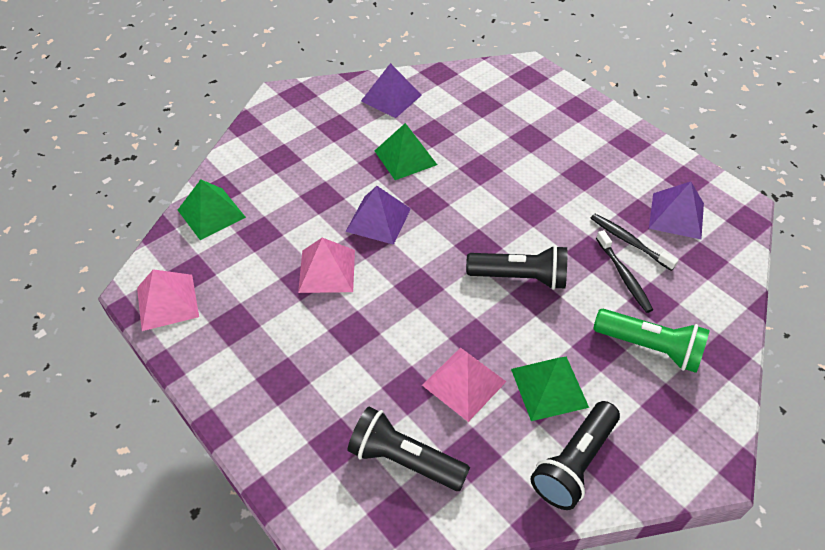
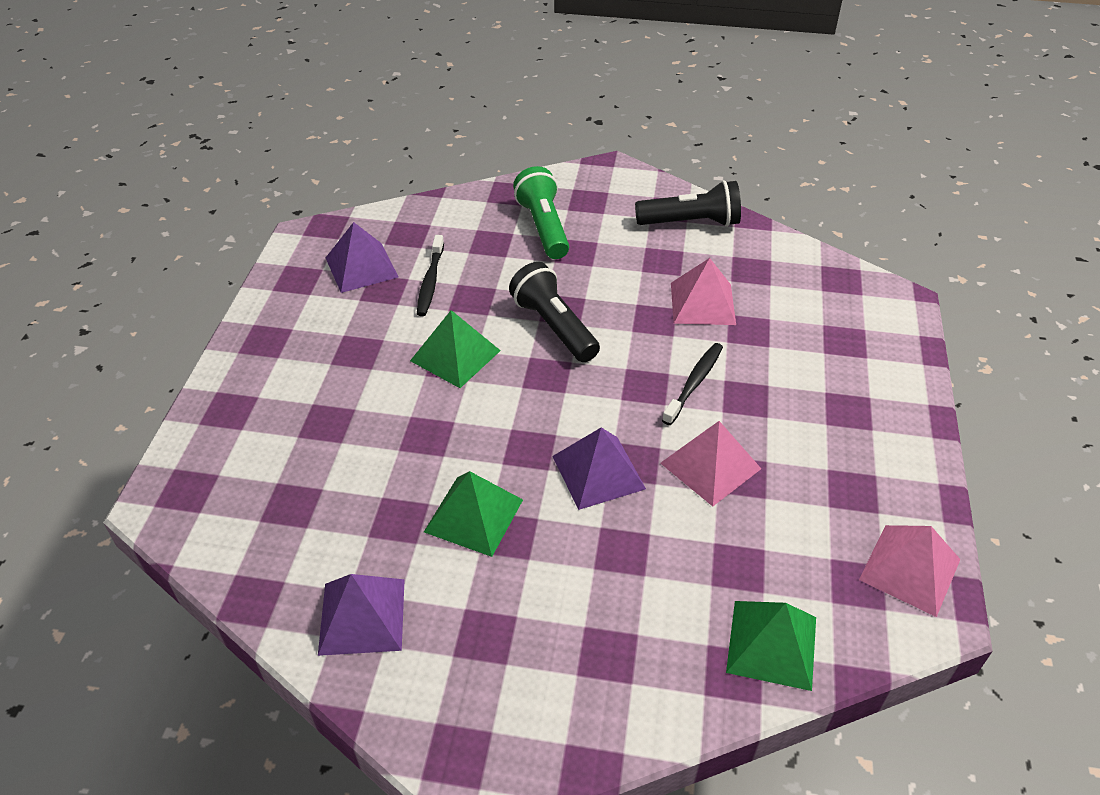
camera: 130 degrees left, 5 degrees down
black flashlight [347,407,470,491] -> none
green pyramid [511,357,589,421] -> green pyramid moved to [410,310,501,388]
black toothbrush [596,230,653,313] -> black toothbrush moved to [662,343,723,425]

